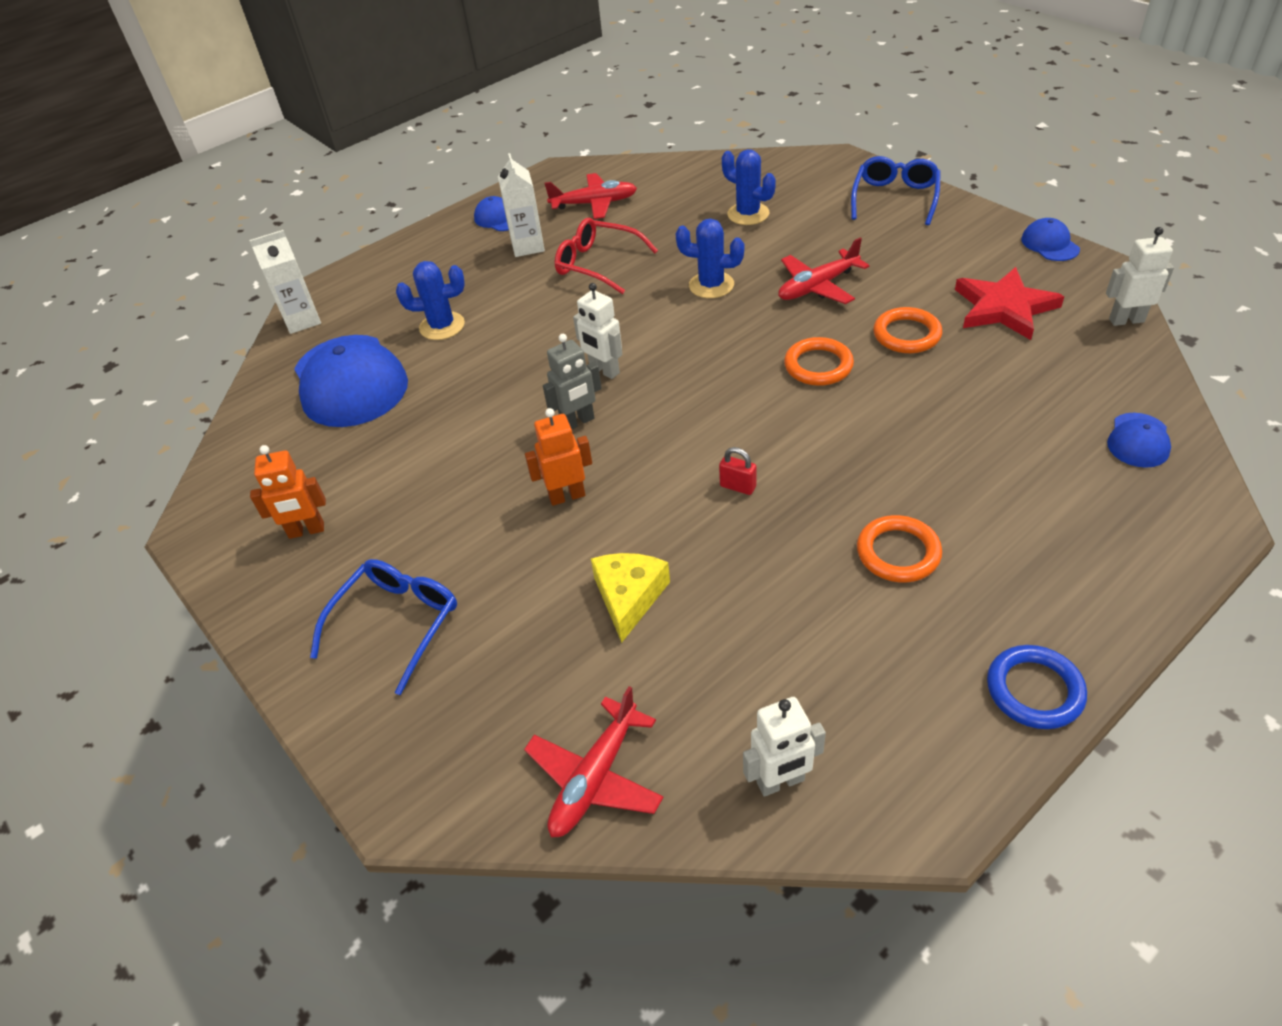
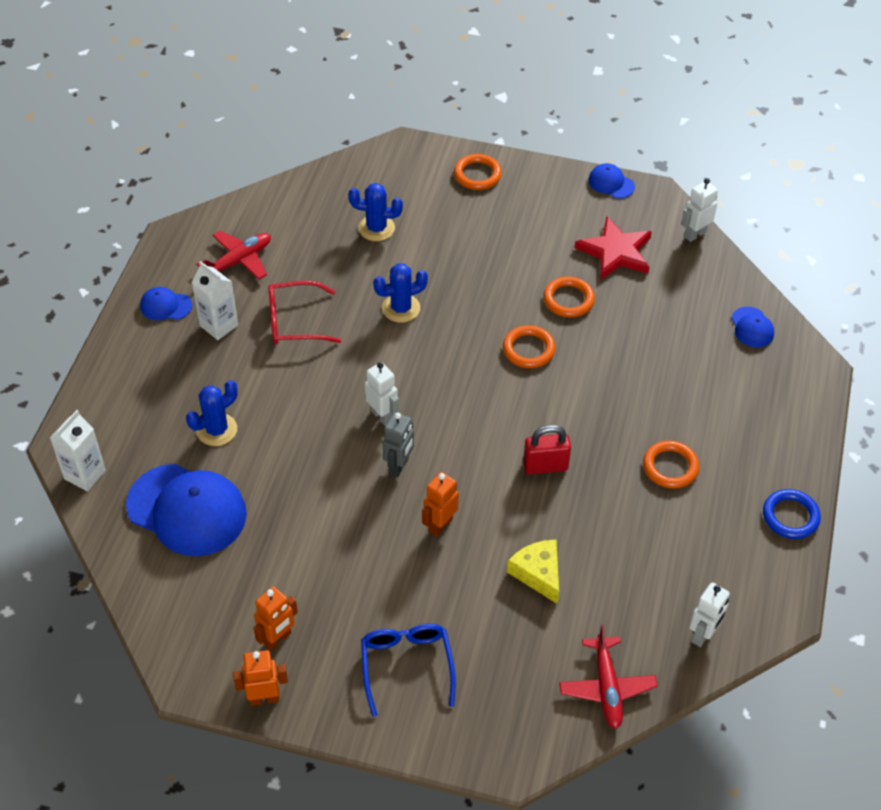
camera: 40 degrees left, 5 degrees up
white robot [573,283,622,379] -> white robot turned 135 degrees counterclockwise [365,362,399,426]
red padlock [719,447,757,495] -> red padlock [523,425,571,474], size x1.71
red plane [778,238,870,304] -> none
blue glasses [851,156,941,225] -> orange ring [454,154,502,190]
none -> orange robot [233,650,288,706]

